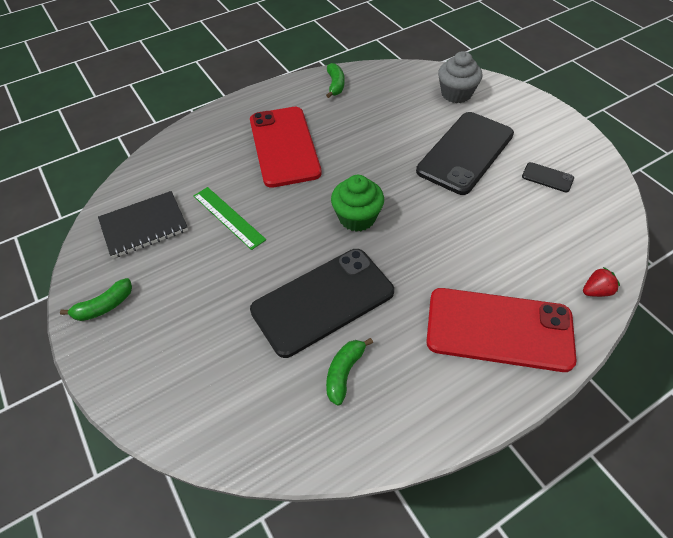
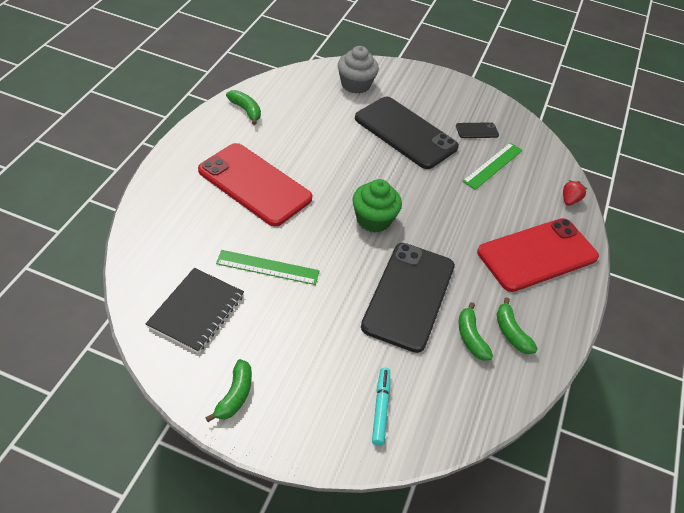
camera: 45 degrees left, 5 degrees down
black phone [416,112,514,195] -> black phone turned 45 degrees counterclockwise [355,97,459,169]
none -> turquoise marker [372,367,390,446]
none -> green ruler [462,143,523,190]
none -> green banana [496,297,538,354]

